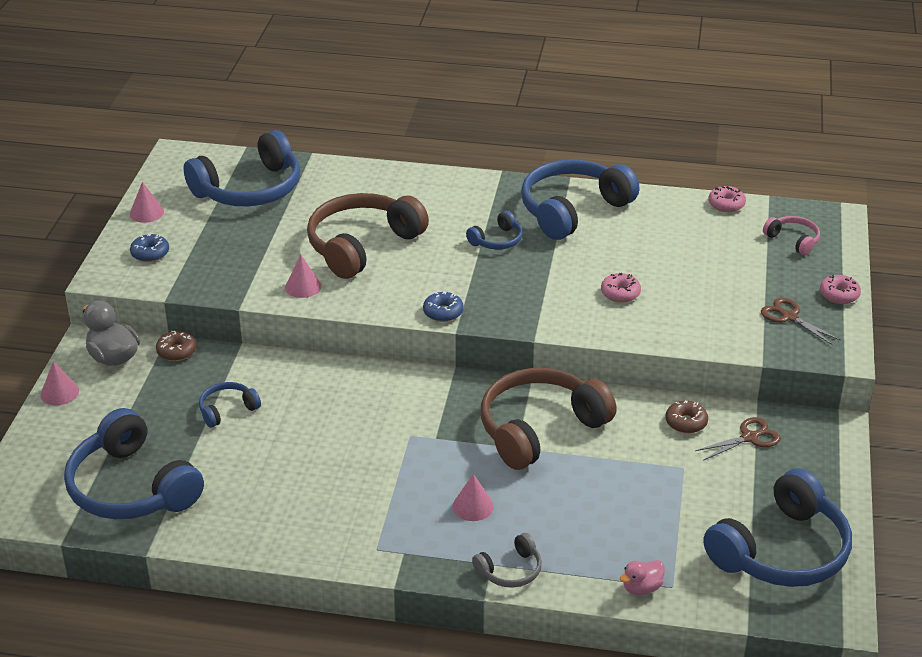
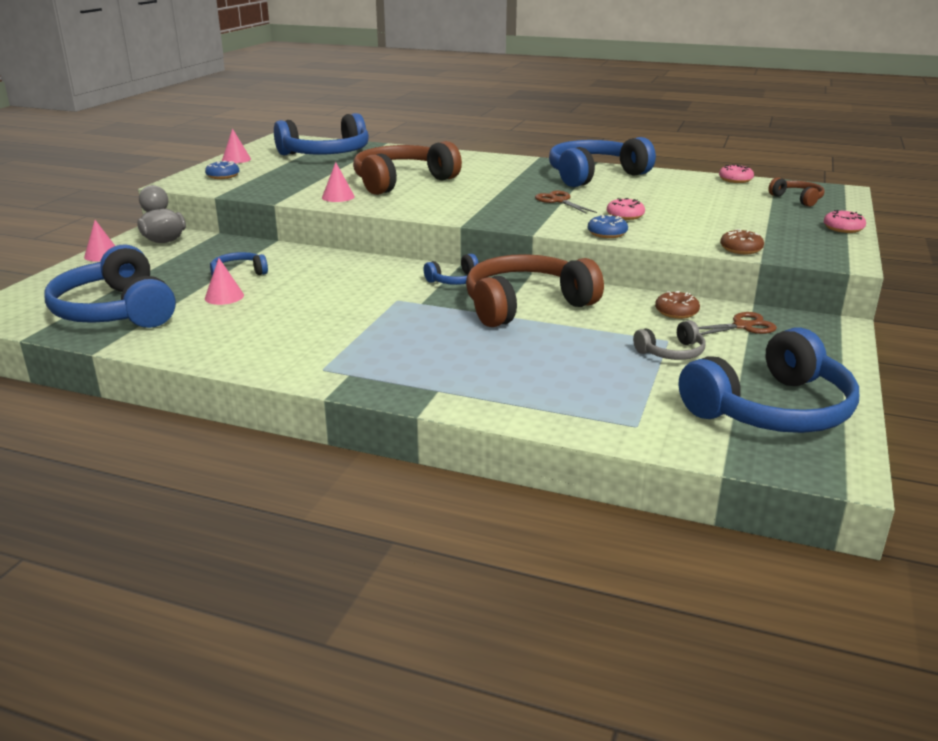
camera: 10 degrees right, 10 degrees down
brown donut [156,331,197,361] -> brown donut moved to [720,229,764,254]
blue donut [423,292,464,322] -> blue donut moved to [588,215,628,238]
pink cone [452,474,494,521] -> pink cone moved to [205,258,244,305]
blue headphones [466,211,523,250] -> blue headphones moved to [424,253,478,285]
grey headphones [472,533,542,588] -> grey headphones moved to [633,320,706,360]
pink duck [620,560,665,595] -> none
brown scissors [761,298,840,345] -> brown scissors moved to [535,191,597,214]
pink headphones [763,216,820,255] -> brown headphones [768,177,824,207]

